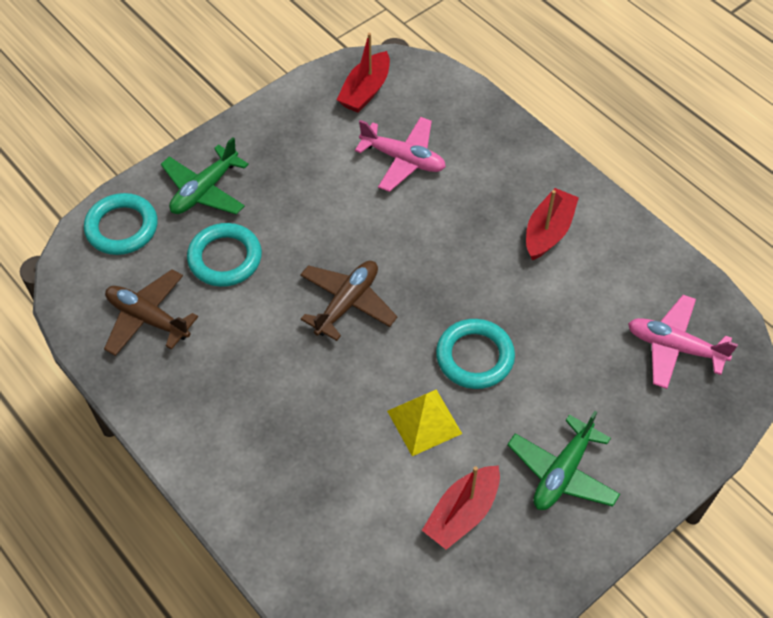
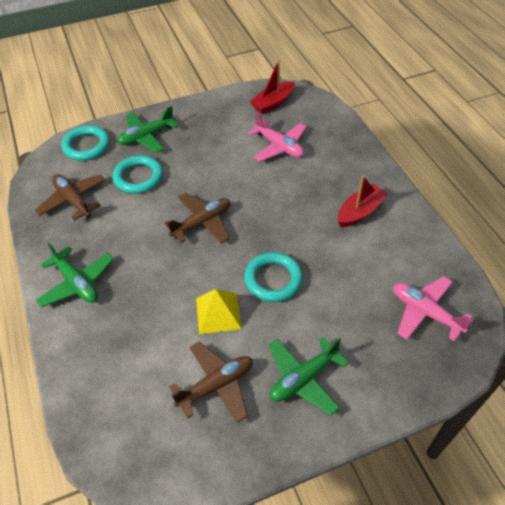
camera: 20 degrees right, 5 degrees down
red boat [422,465,500,550] -> brown plane [169,342,253,423]
none -> green plane [36,242,114,307]

